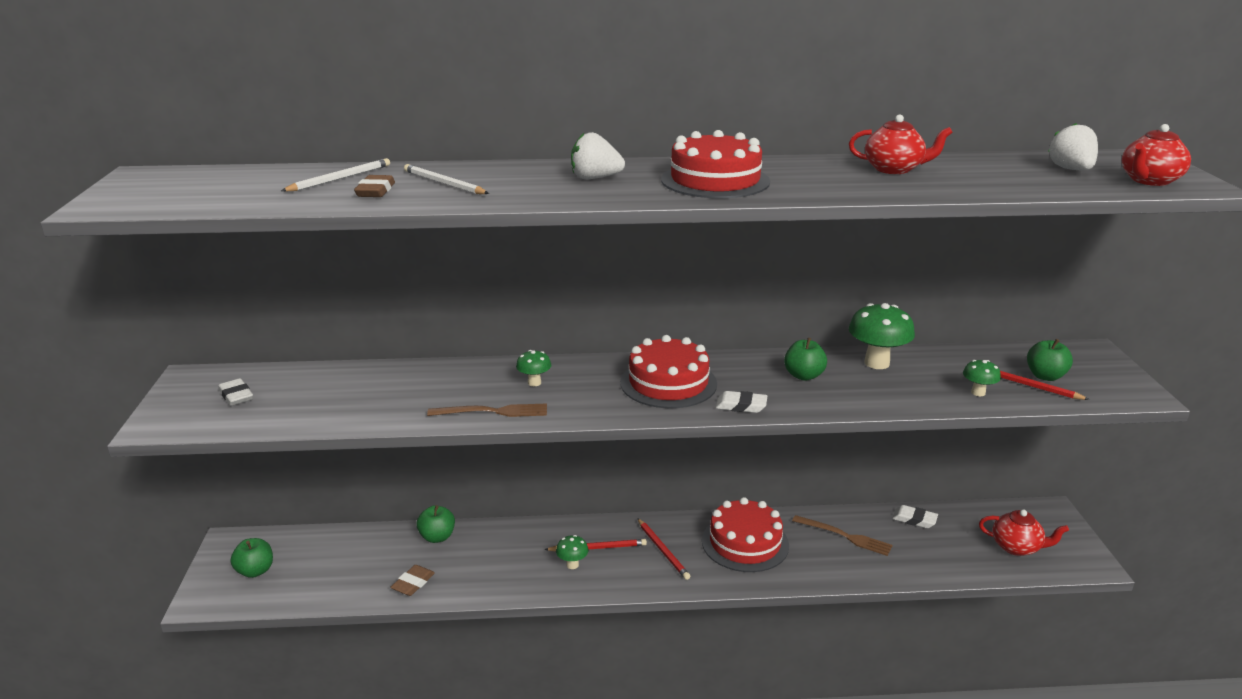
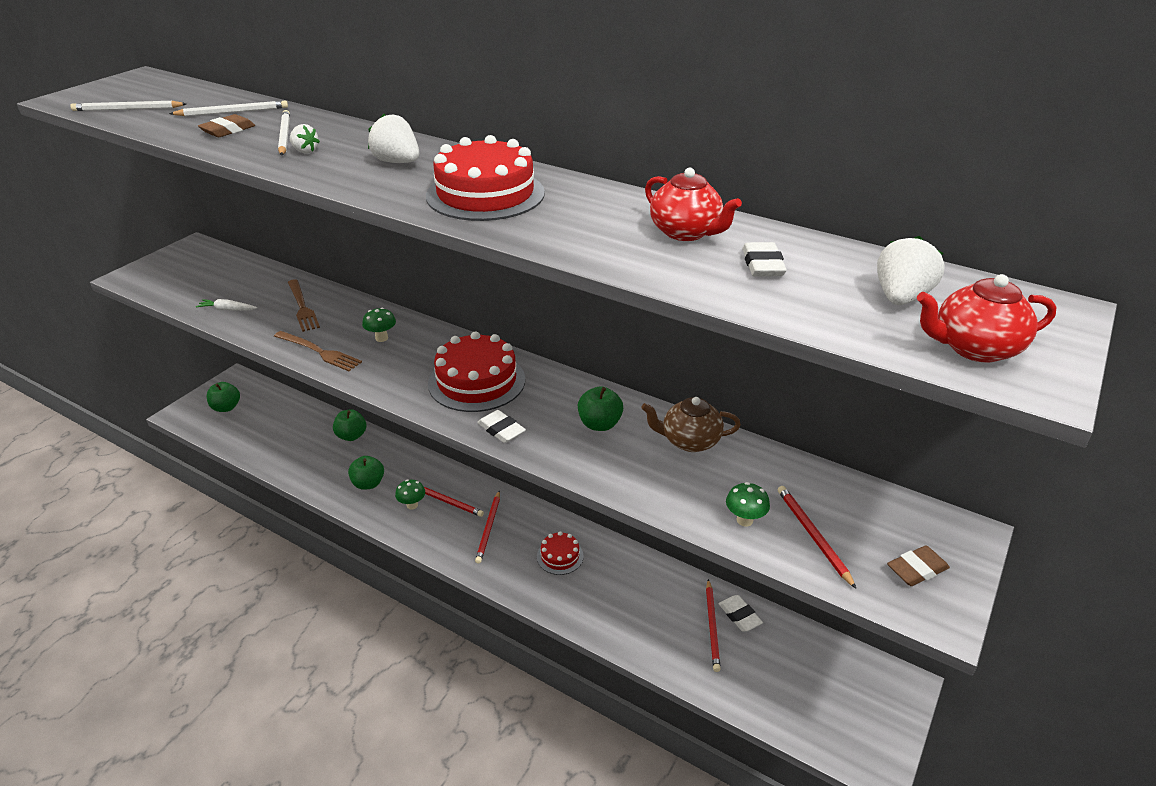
camera: 35 degrees right, 10 degrees up
white eraser [218,378,253,406] -> white eraser moved to [742,242,787,277]
brown eraser [390,565,435,596] -> brown eraser moved to [887,545,950,586]
red cake [702,497,789,572] -> red cake [537,531,584,575], size x0.54
brown fork [792,515,893,556] -> brown fork moved to [288,279,320,332]
green mushroom [849,303,915,369] -> brown teapot [641,397,741,452]
red teapot [979,510,1069,556] -> none
green apple [1027,339,1073,381] -> green apple moved to [348,456,384,490]
none -> white pencil [70,101,186,111]
none -> white carrot [196,299,257,311]
none -> white strawberry [290,124,320,154]
none -> red pencil [706,579,721,672]

